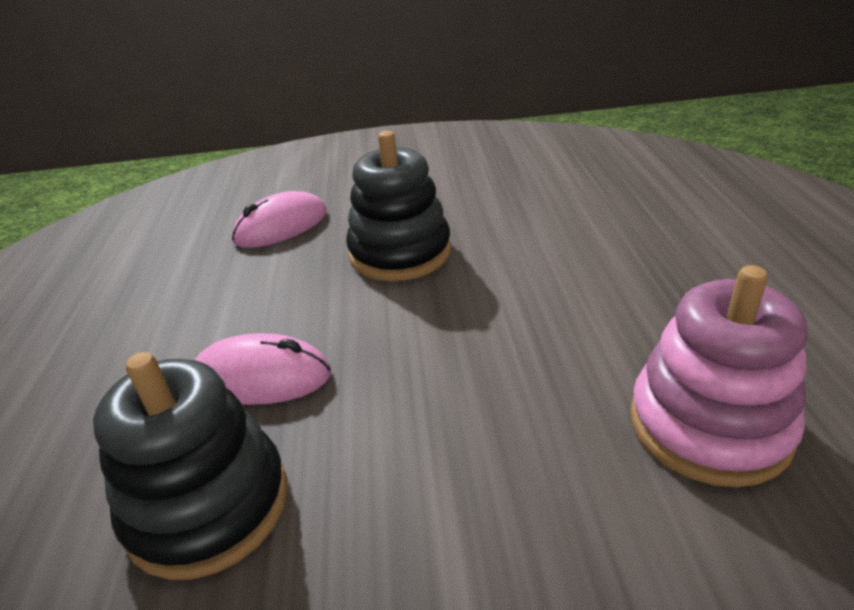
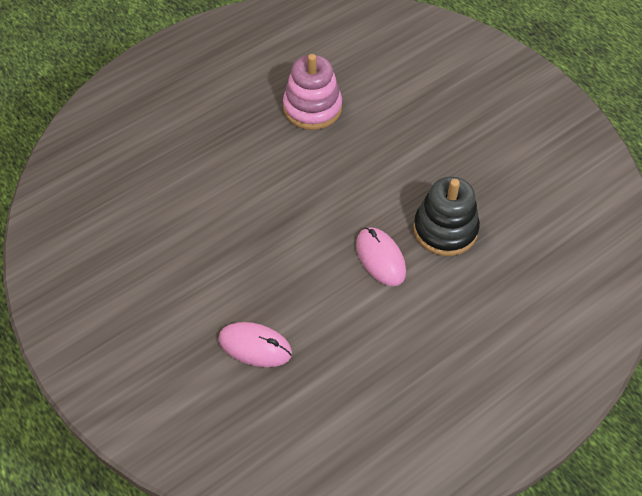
camera: 125 degrees left, 20 degrees up
black stacking toy [346,131,451,281] -> none

